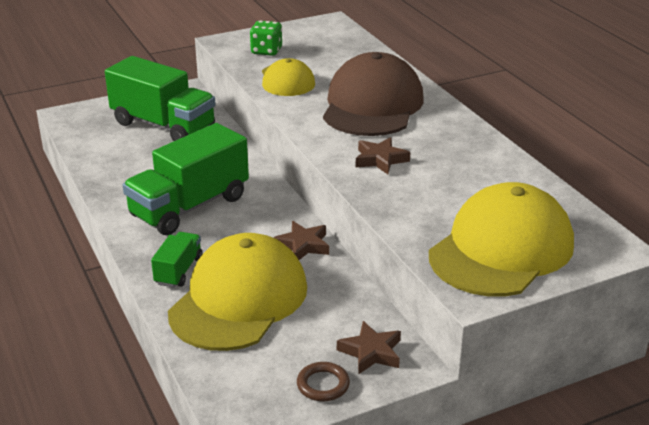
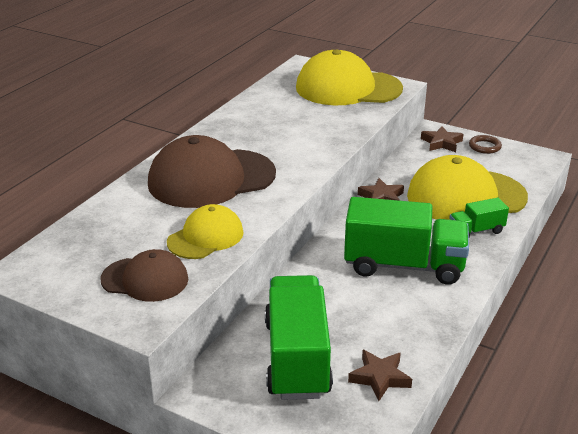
camera: 125 degrees left, 0 degrees up
green dice [250,20,282,56] -> brown cap [100,249,188,302]
brown star [356,137,411,174] -> brown star moved to [348,350,412,401]

